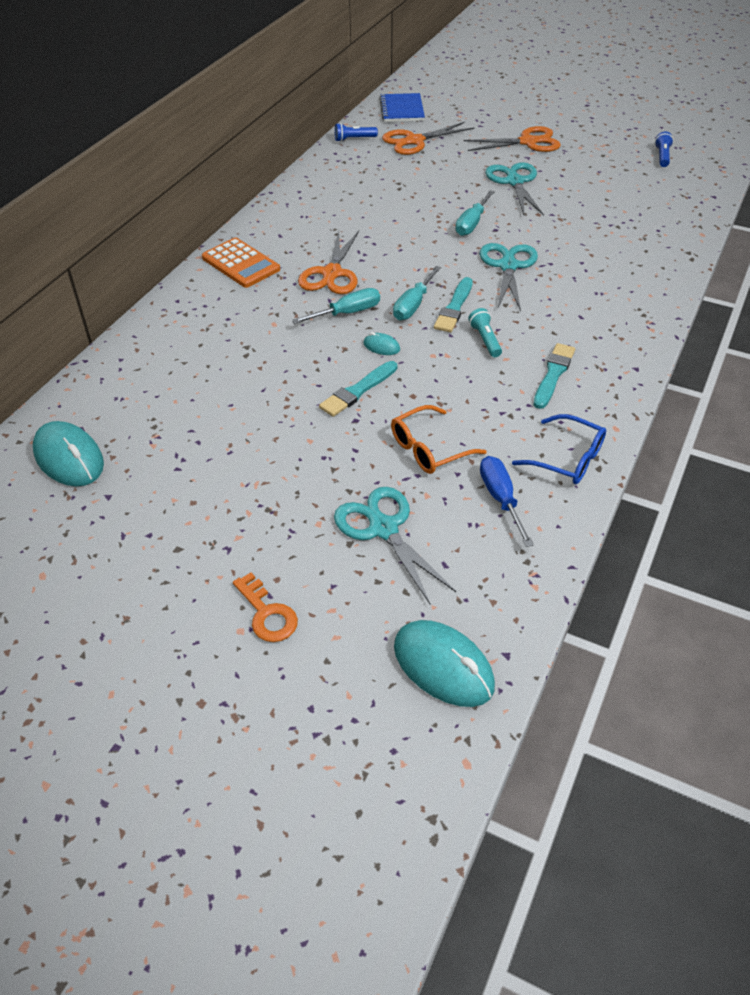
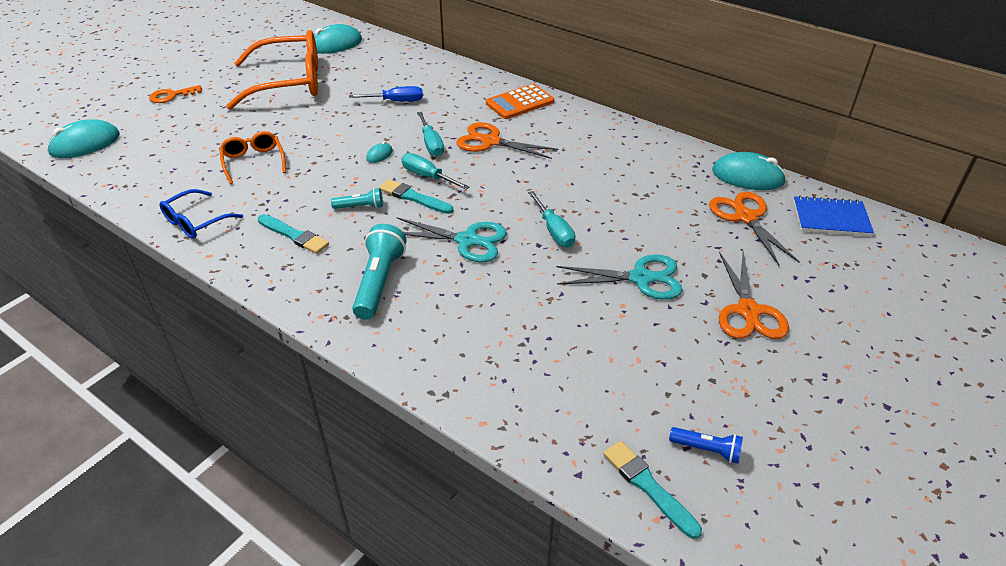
camera: 100 degrees right, 5 degrees down
turquoise brush [319,361,397,417] -> turquoise brush moved to [603,441,702,539]
turquoise scissors [334,487,456,604] -> none
blue flashlight [335,123,378,142] -> turquoise mouse [712,152,786,190]
turquoise screwdriver [455,190,495,236] -> turquoise screwdriver turned 150 degrees counterclockwise [528,191,575,247]
blue screwdriver [480,456,534,547] -> blue screwdriver moved to [349,86,423,102]
none -> orange glasses [226,30,318,110]
none -> turquoise flashlight [352,224,406,320]

